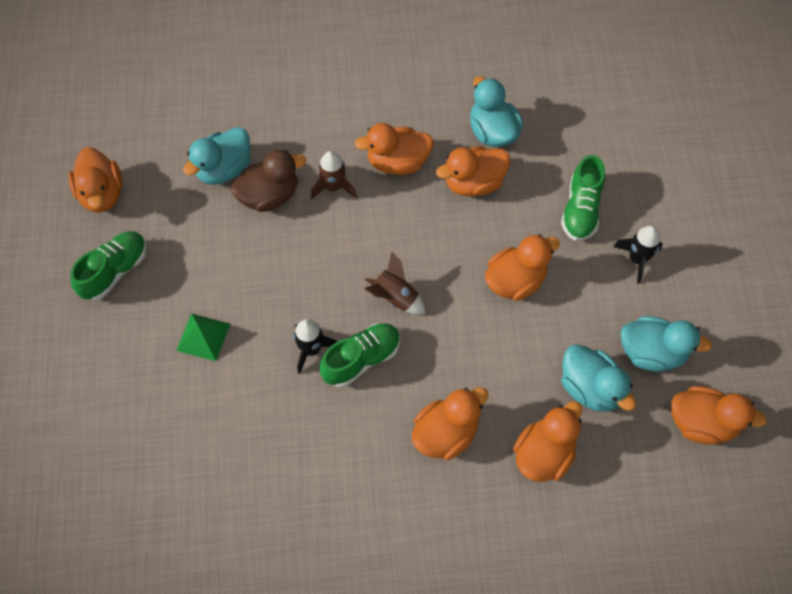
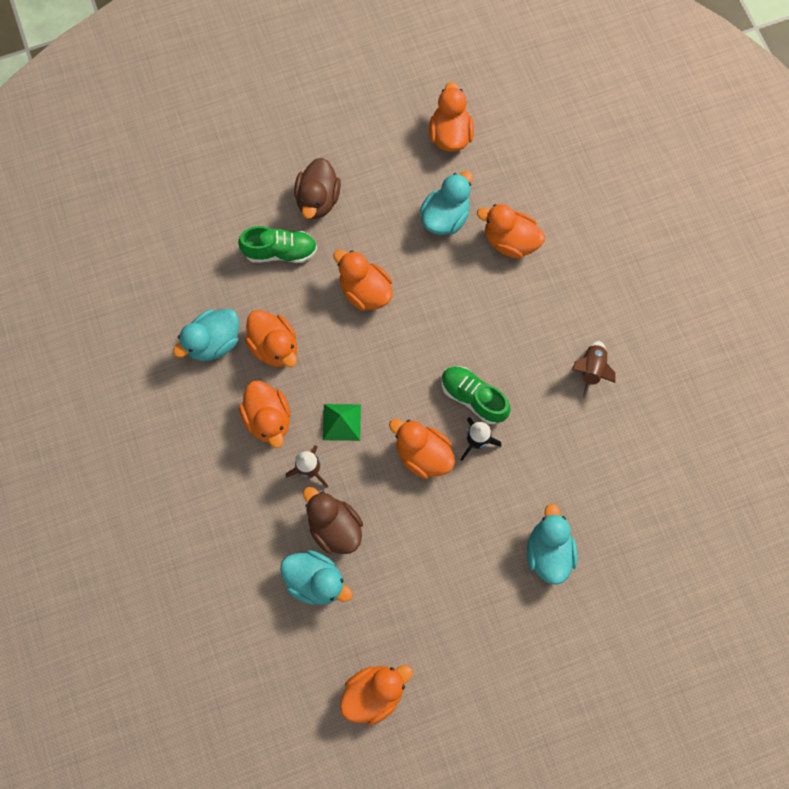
camera: 105 degrees left, 10 degrees up
green shoe [70,231,147,300] -> none
green pyramid [176,313,230,361] -> green pyramid moved to [323,404,361,441]
brown rocket [364,251,425,315] -> brown rocket moved to [572,341,616,399]
orange duck [412,387,489,460] -> orange duck moved to [389,419,455,479]
black rocket [613,226,663,284] -> brown duck [294,158,341,219]
turquoise duck [621,316,712,372] -> turquoise duck moved to [527,503,578,585]

